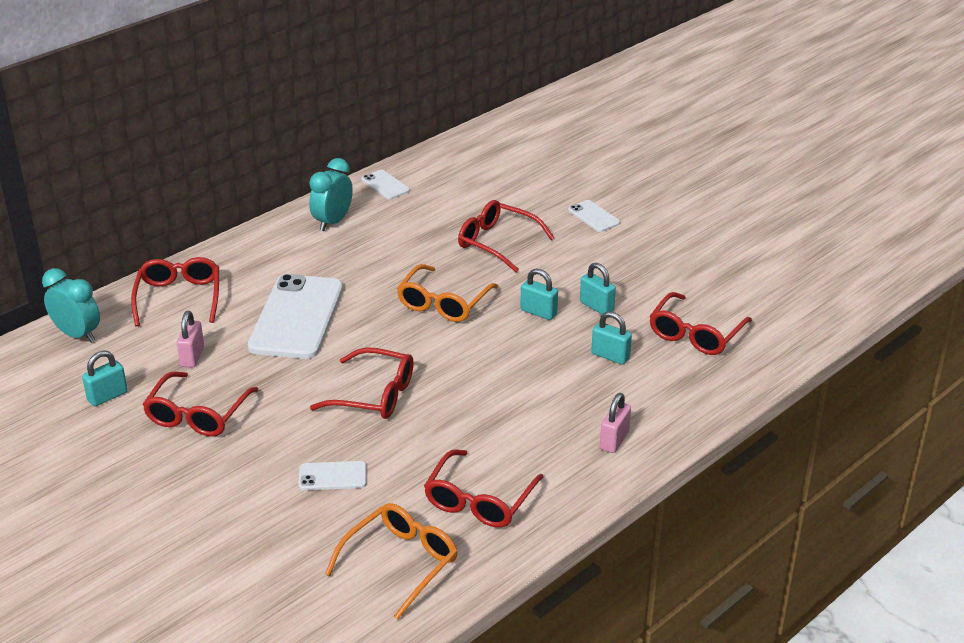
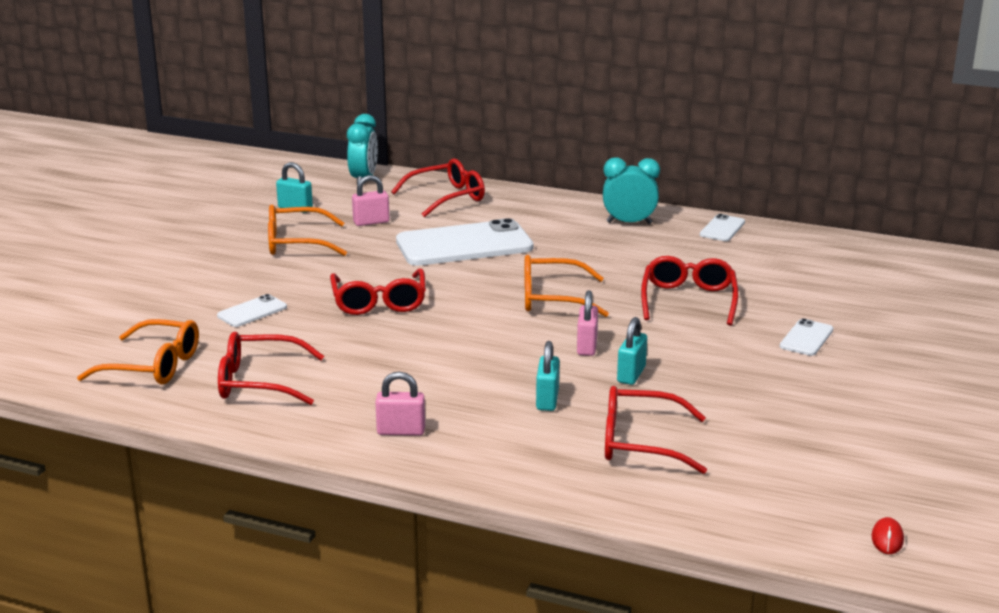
camera: 65 degrees right, 10 degrees down
red glasses [142,372,258,437] -> orange glasses [268,205,347,256]
white phone [298,461,367,490] -> white phone turned 75 degrees clockwise [217,294,287,327]
turquoise padlock [520,269,558,320] -> pink padlock [577,291,598,356]
none -> red mouse [872,517,904,554]

